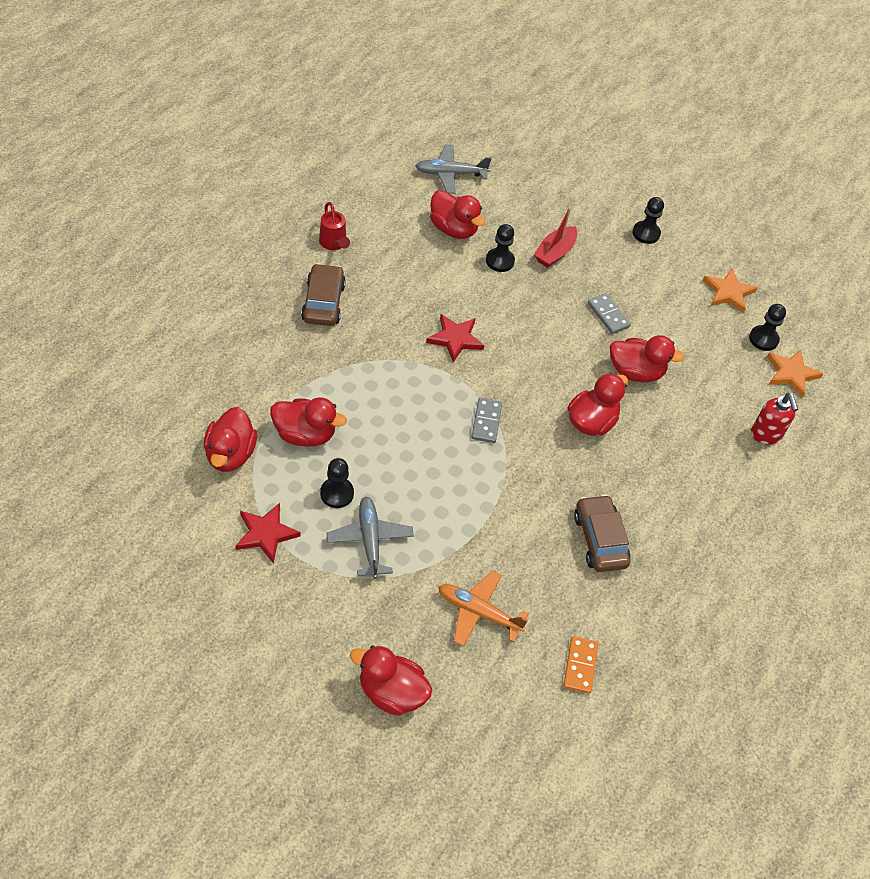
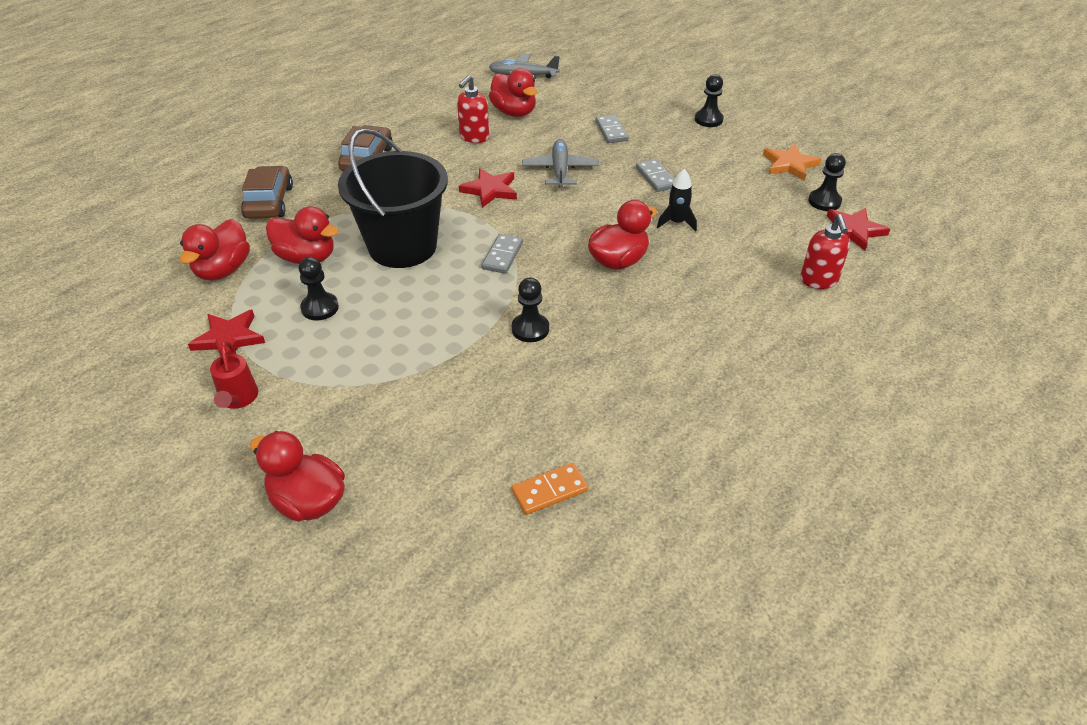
camera: 15 degrees right, 10 degrees down
red watering can [319,202,350,250] -> red watering can moved to [210,341,258,409]
grey plane [327,497,414,579] -> grey plane moved to [522,139,599,188]
orange plane [438,570,529,646] -> none
black pawn [486,224,515,272] -> black pawn moved to [512,277,549,342]
red boat [534,207,577,268] -> grey domino [595,115,628,143]
orange domino [563,636,599,694] -> orange domino turned 45 degrees clockwise [512,463,588,515]
brown car [574,494,630,572] -> brown car moved to [241,166,293,218]
red duck [610,335,685,382] -> black rocket [657,169,697,231]
orange star [767,349,823,398] -> red star [827,208,890,251]
none -> black bucket [338,128,448,268]
none -> red soap dispenser [457,75,489,143]

